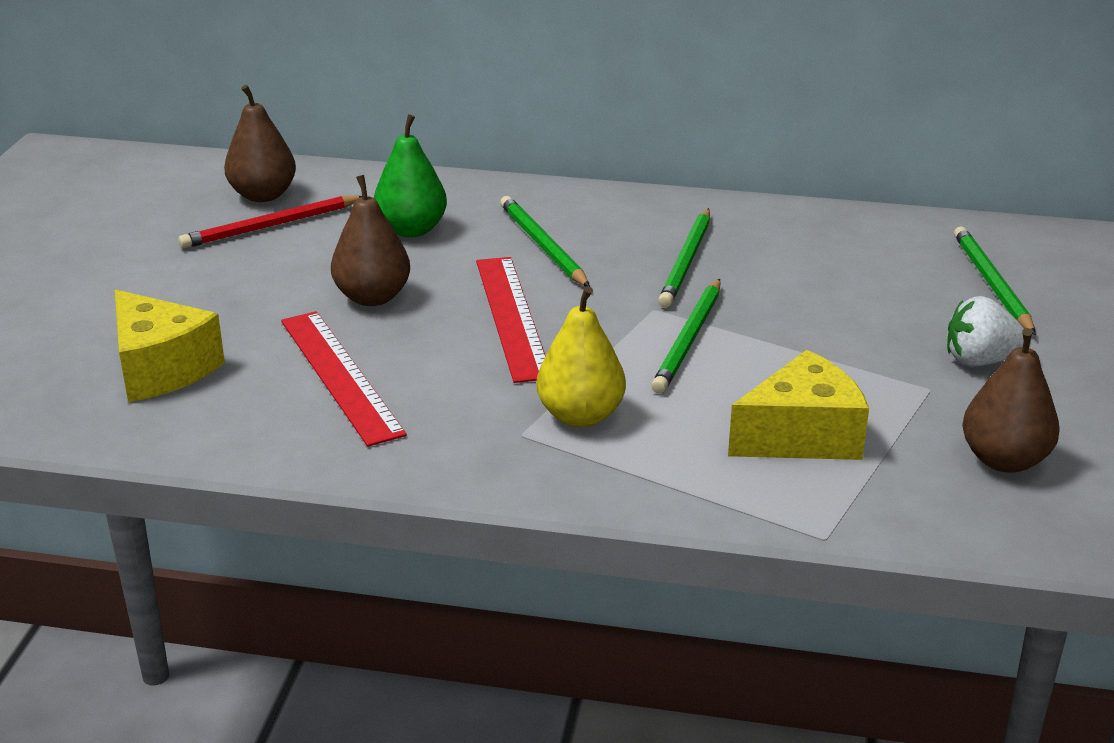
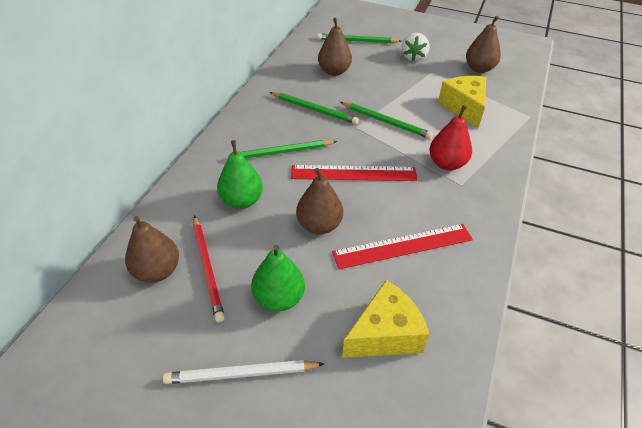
camera: 80 degrees left, 15 degrees up
yellow pear [536,286,626,427] -> red pear [429,105,472,170]
none -> white pencil [163,360,324,384]
none -> green pear [251,245,305,311]
none -> brown pear [318,18,352,76]

